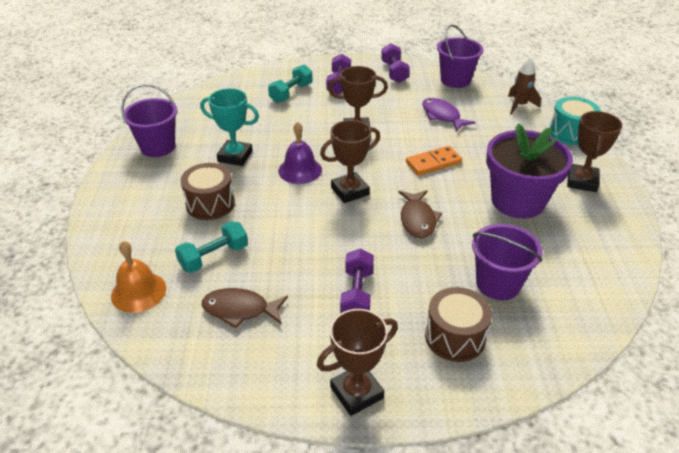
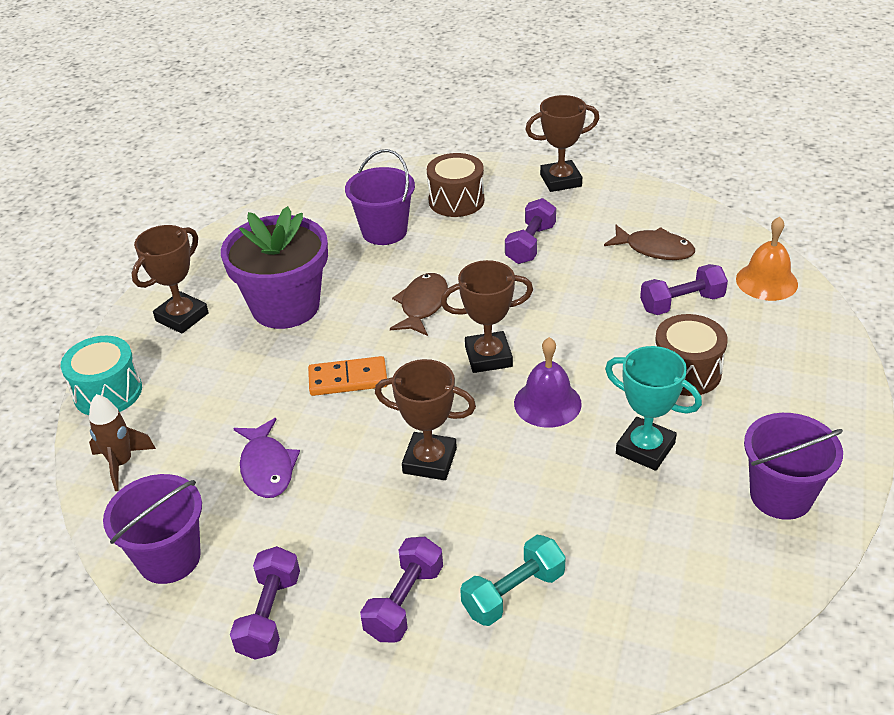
camera: 160 degrees left, 0 degrees up
turquoise dumbbell [175,221,248,273] -> purple dumbbell [640,264,728,315]

